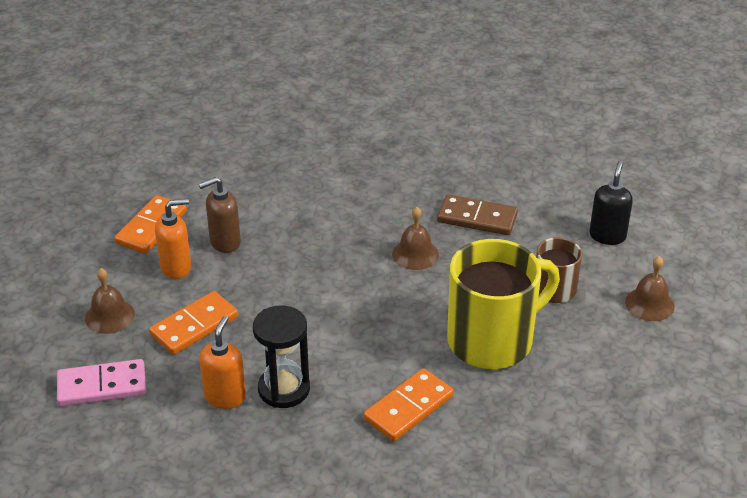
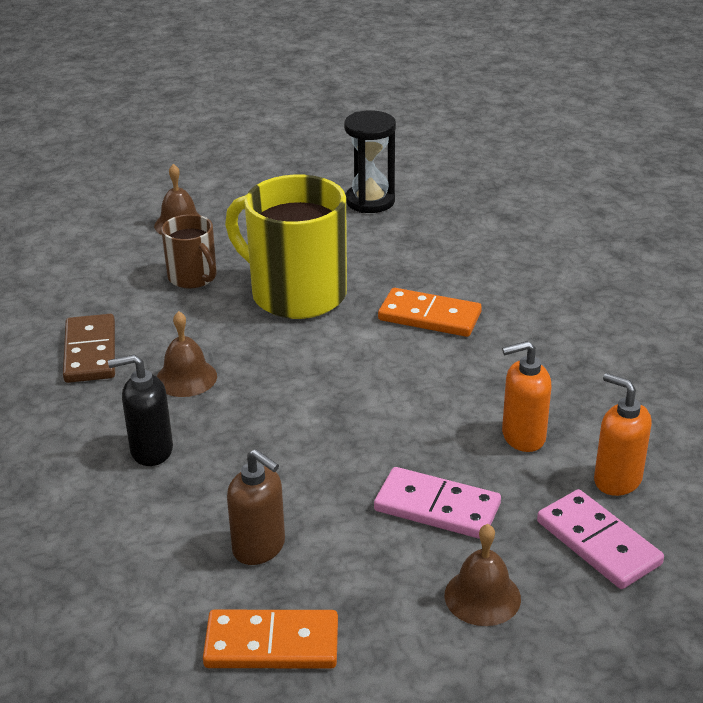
camera: 115 degrees left, 5 degrees down
orange domino [149,291,238,355] -> pink domino [374,467,501,539]
orange soap dispenser [155,198,191,279] -> orange soap dispenser moved to [594,373,652,496]
black hourglass [253,305,310,408] -> black hourglass moved to [344,110,396,213]
black soap dispenser [589,161,633,245] -> black soap dispenser moved to [108,354,173,466]

